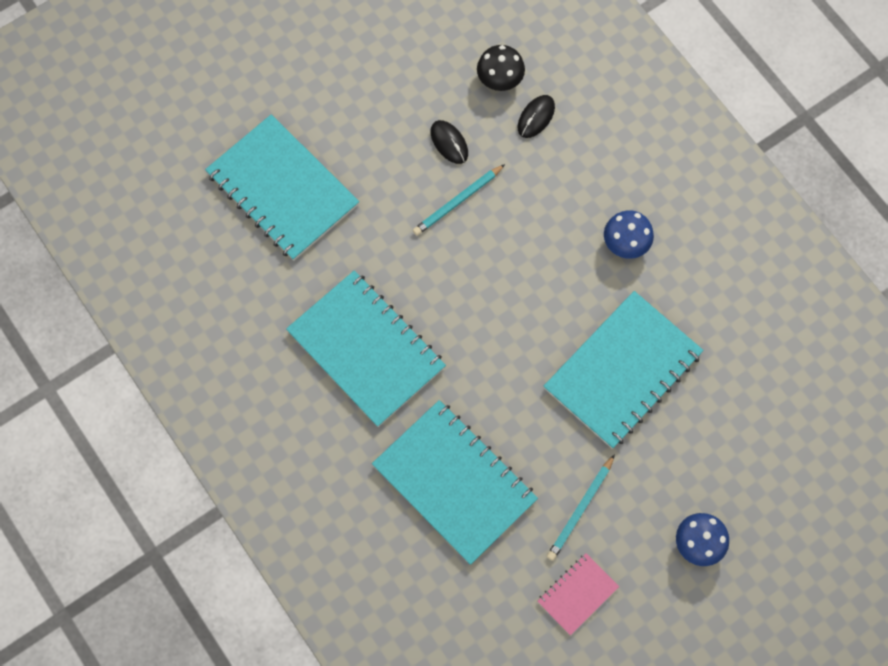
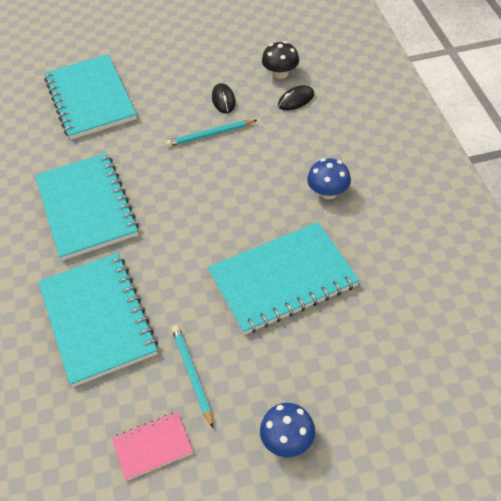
camera: 25 degrees right, 20 degrees down
turquoise pencil [547,454,615,561] -> turquoise pencil turned 105 degrees clockwise [171,325,213,428]

